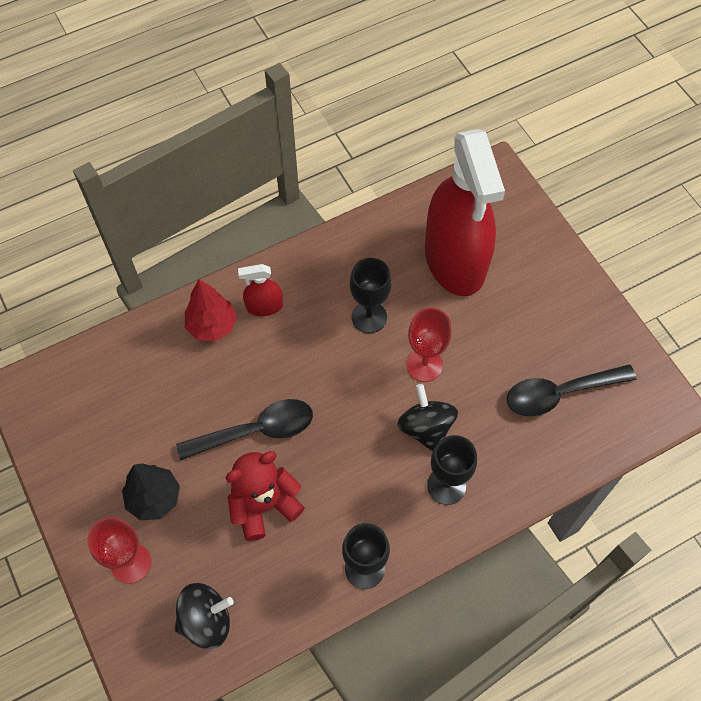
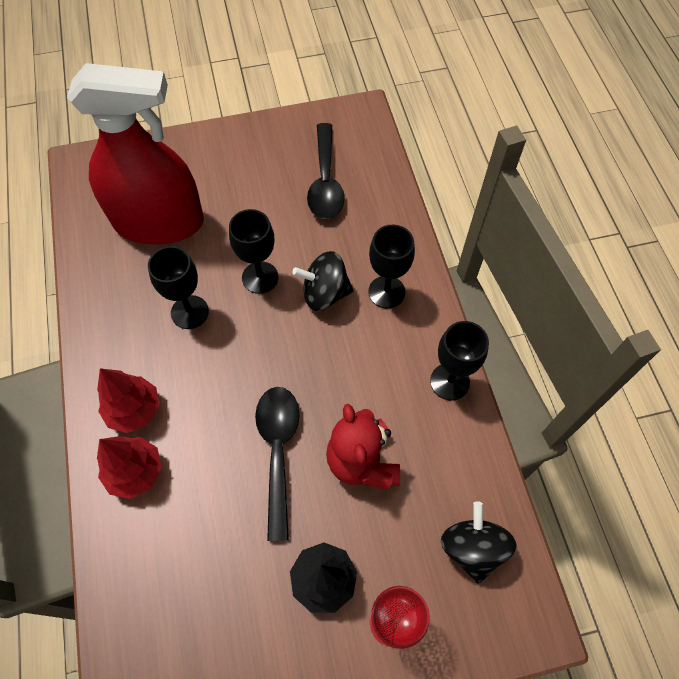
camera: 75 degrees left, 0 degrees up
red spray bottle [238,264,283,316] -> red tree [97,368,159,433]
red goblet [406,308,452,382] -> black goblet [229,209,279,294]

